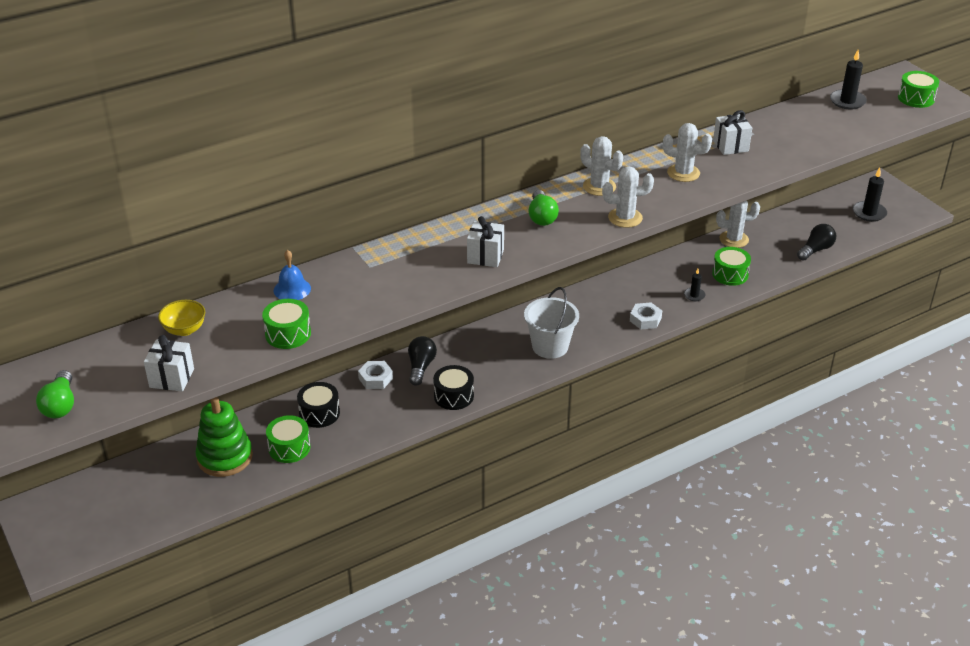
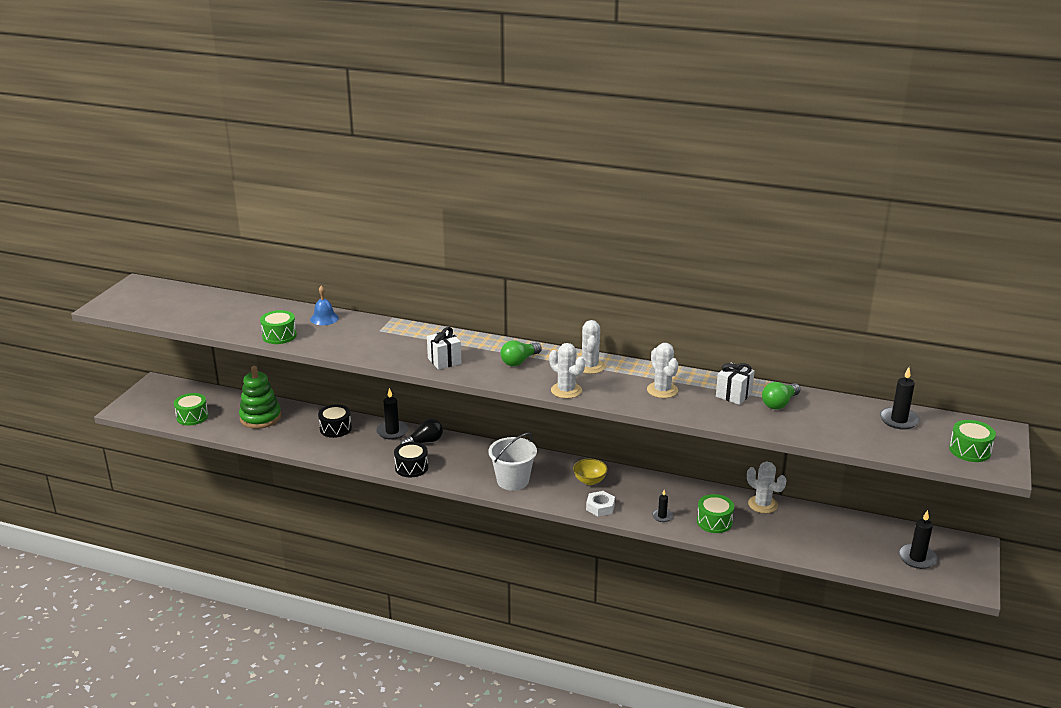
camera: 50 degrees right, 10 degrees down
green light bulb [36,370,74,418] -> green light bulb moved to [762,382,801,410]
white gift [144,335,194,392] -> none
yellow bowl [158,300,205,336] -> yellow bowl moved to [573,459,608,485]
green drum [266,415,311,463] -> green drum moved to [174,393,208,425]
white nut [358,361,393,389] -> black candle [376,388,408,440]
black light bulb [797,224,836,261] -> none

